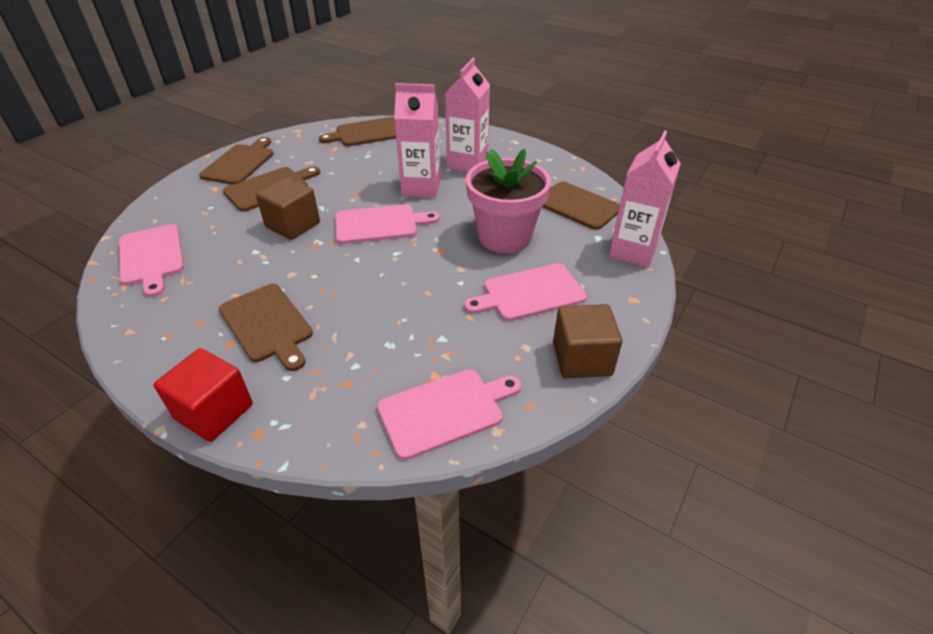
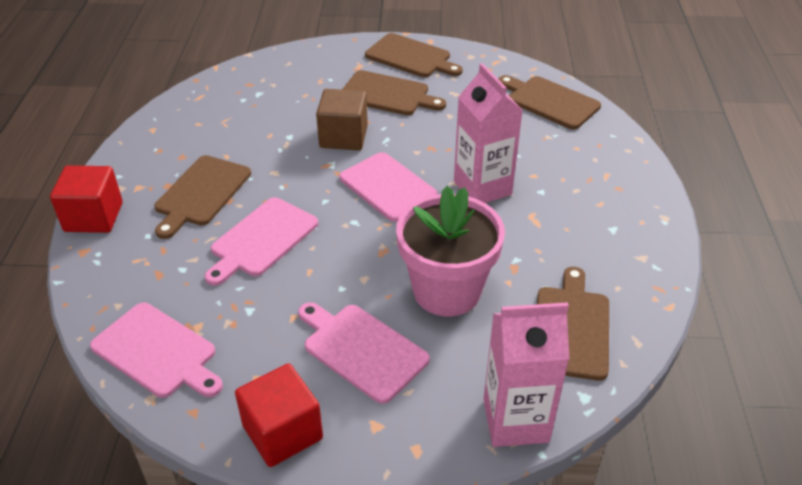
camera: 60 degrees right, 0 degrees up
pink cutting board [119,224,184,297] -> pink cutting board moved to [205,197,318,286]
brown cutting board [199,137,274,185] -> brown cutting board turned 45 degrees clockwise [365,33,463,77]
pink carton [445,58,490,173] -> none
brown cube [553,304,622,378] -> red cube [235,363,323,467]

